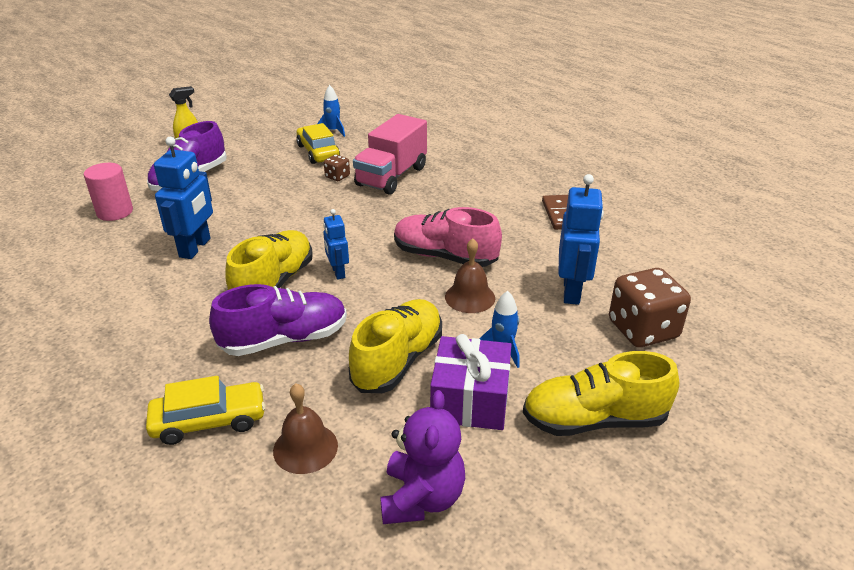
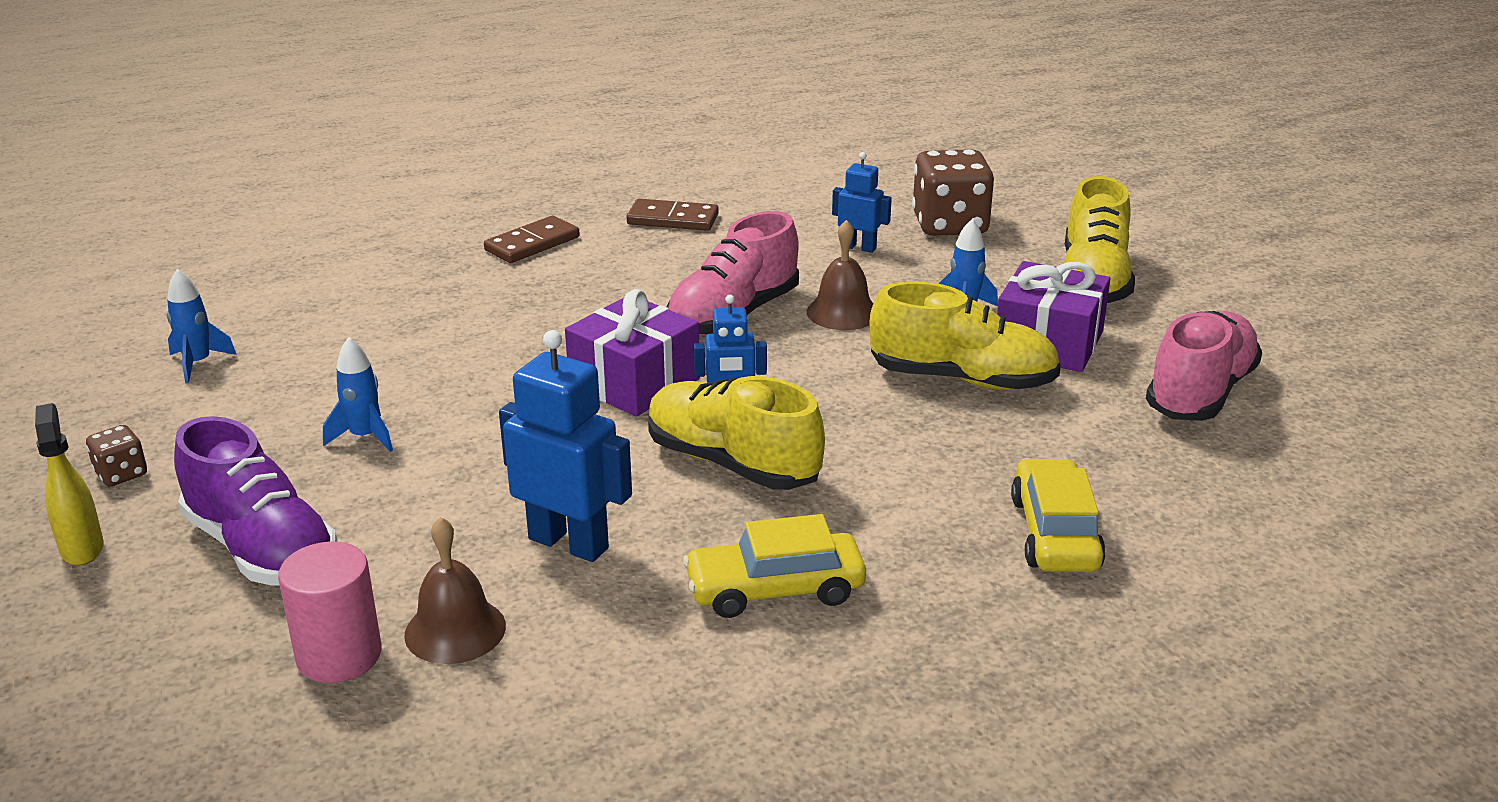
camera: 75 degrees left, 5 degrees down
purple shoe [209,284,347,356] -> none
brown bell [273,384,338,474] -> brown bell moved to [404,517,506,664]
yellow car [296,123,340,164] -> yellow car moved to [683,514,866,618]
brown dice [324,154,350,181] -> brown dice moved to [86,425,147,486]
yellow shoe [349,299,442,393] -> yellow shoe turned 150 degrees clockwise [870,281,1061,390]
pink truck [353,114,427,195] -> none
purple teddy bear [380,390,465,524] -> pink shoe [1146,311,1262,421]
blue robot [558,174,604,305] -> blue robot [832,152,892,253], size x0.58
none -> blue rocket [323,337,393,452]
none -> brown domino [484,216,580,263]
none -> purple gift [565,289,700,417]

